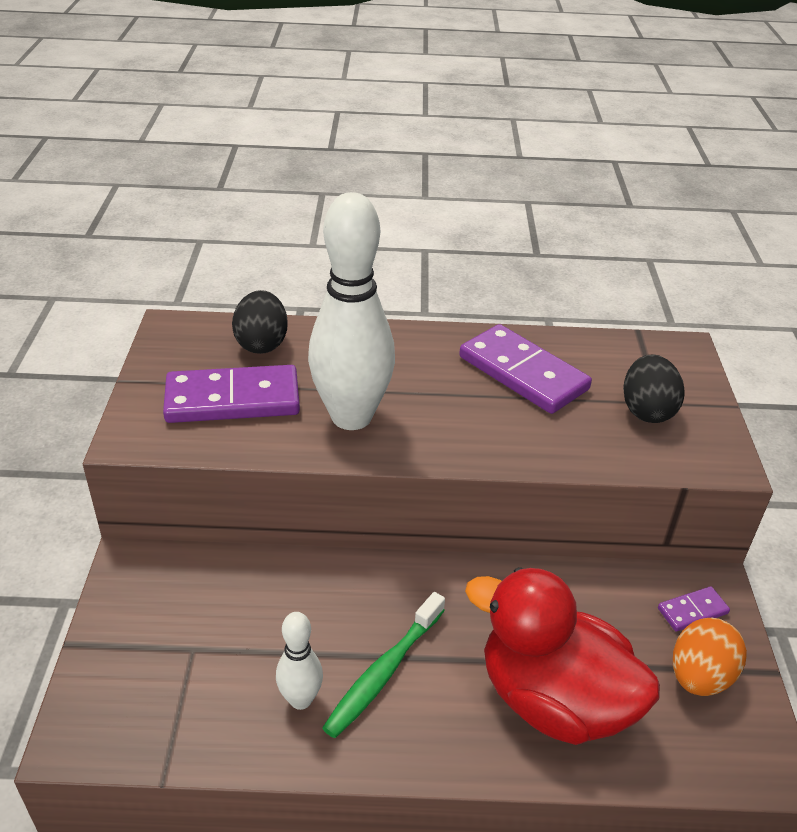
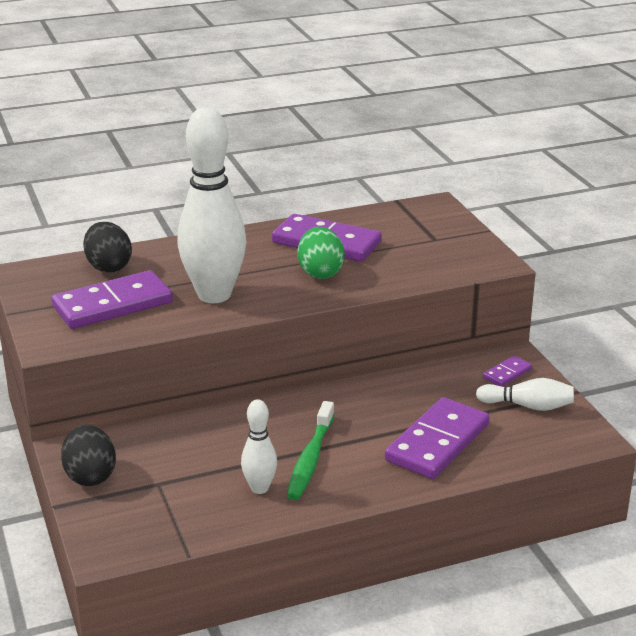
camera: 20 degrees left, 10 degrees down
red duck [465,567,660,745] -> purple domino [385,397,490,479]
black egg [623,355,685,423] -> black egg moved to [61,424,116,486]
orange egg [673,618,747,696] -> white bowling pin [476,378,574,411]
none -> green egg [298,227,345,279]

